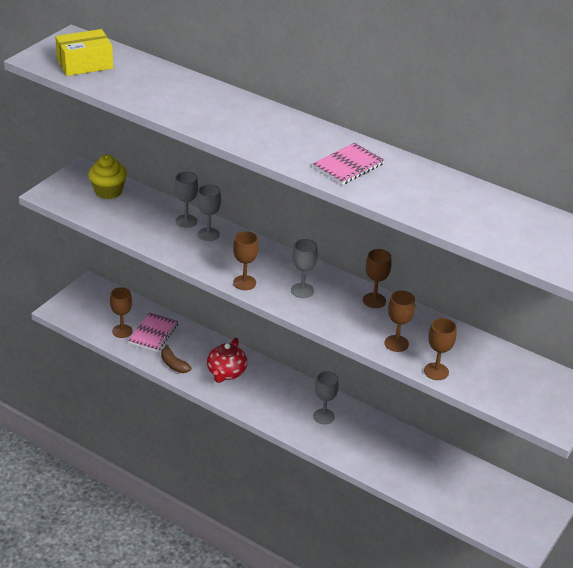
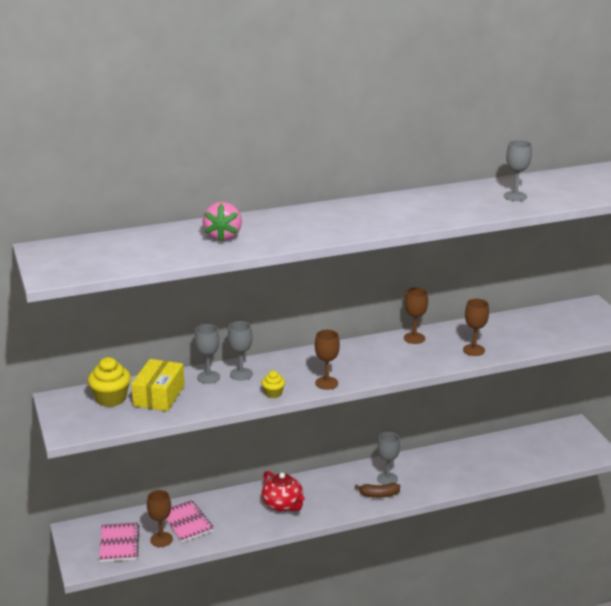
camera: 50 degrees left, 10 degrees down
yellow box [55,29,113,76] -> yellow box moved to [131,359,185,411]
brown banana [161,344,191,373] -> brown banana moved to [355,483,400,498]
grey goblet [291,239,318,298] -> grey goblet moved to [504,140,532,201]
pink notebook [313,143,385,185] -> pink notebook moved to [99,522,139,562]
brown goblet [424,318,456,380] -> none
none -> pink strawberry [203,202,242,242]
none -> yellow cupcake [261,371,285,398]

